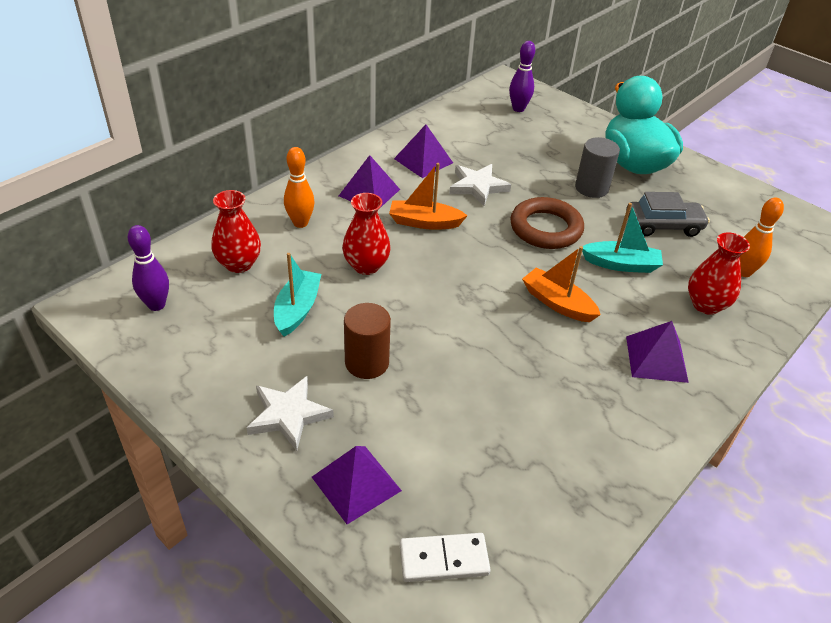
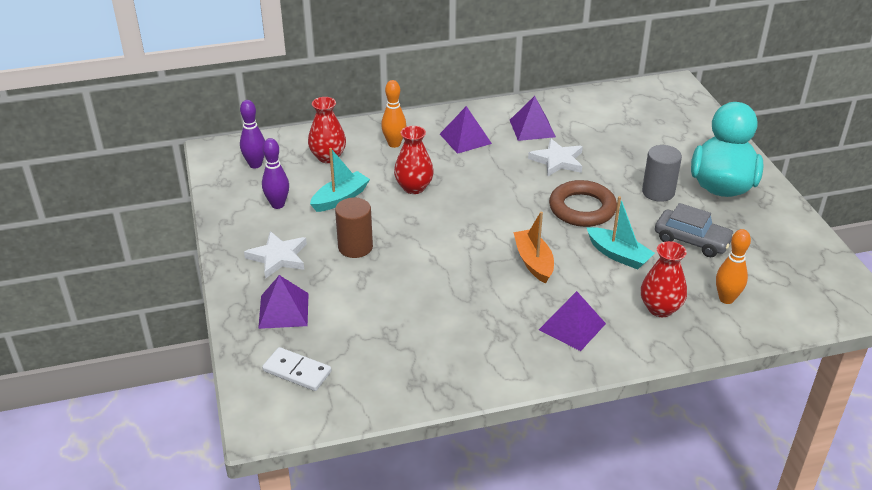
camera: 35 degrees right, 5 degrees down
orange boat [389,163,468,230] -> none
purple bowling pin [509,41,535,112] -> purple bowling pin moved to [262,138,289,209]

